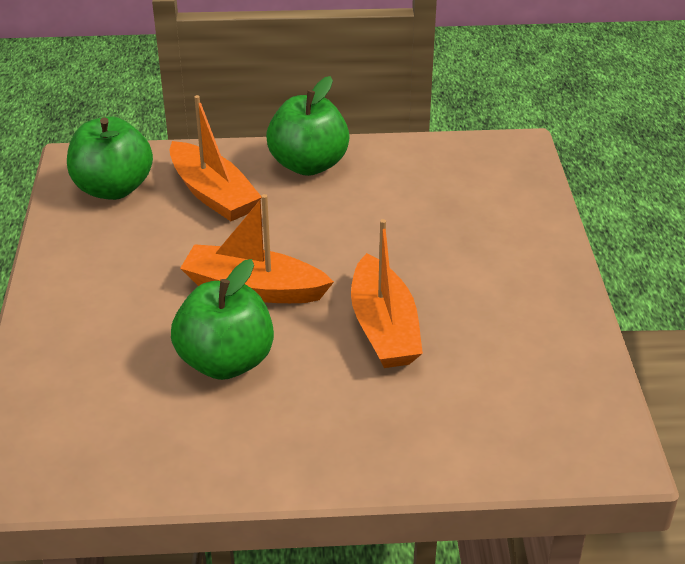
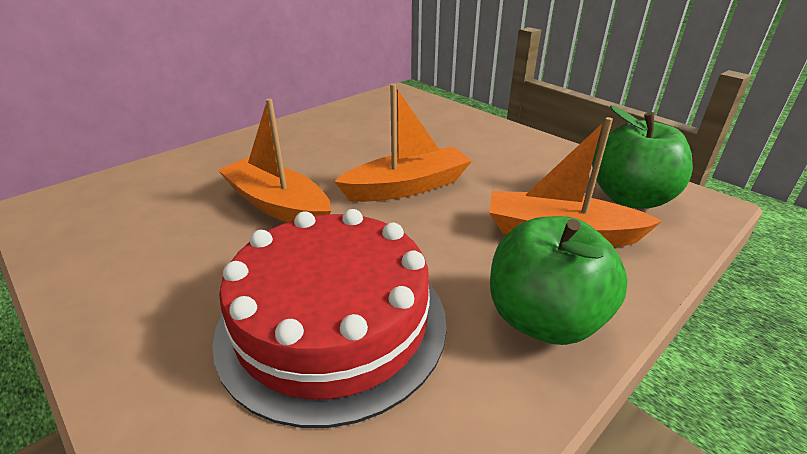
camera: 140 degrees right, 5 degrees down
green apple [171,259,274,380] -> none
none -> red cake [212,209,447,428]

